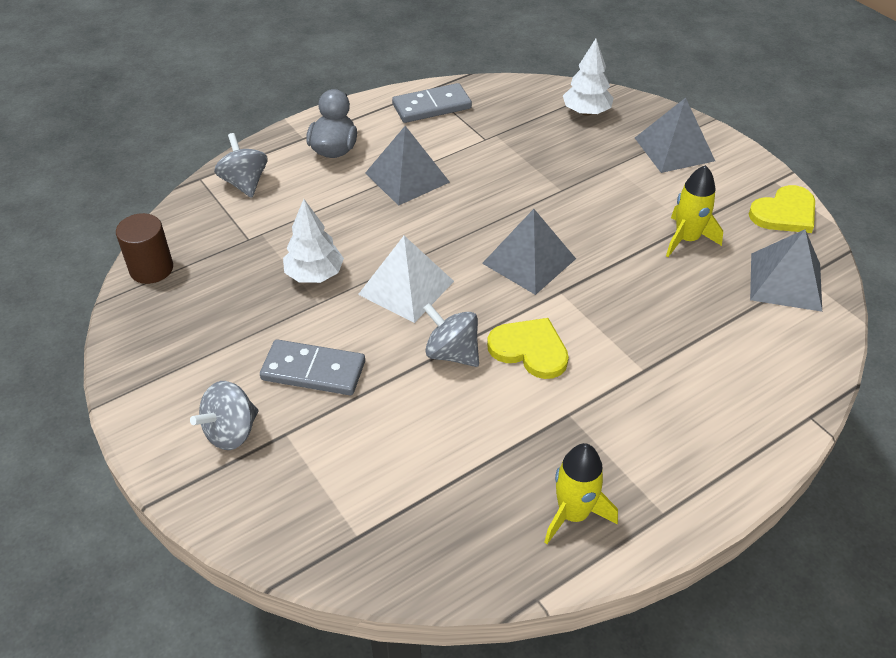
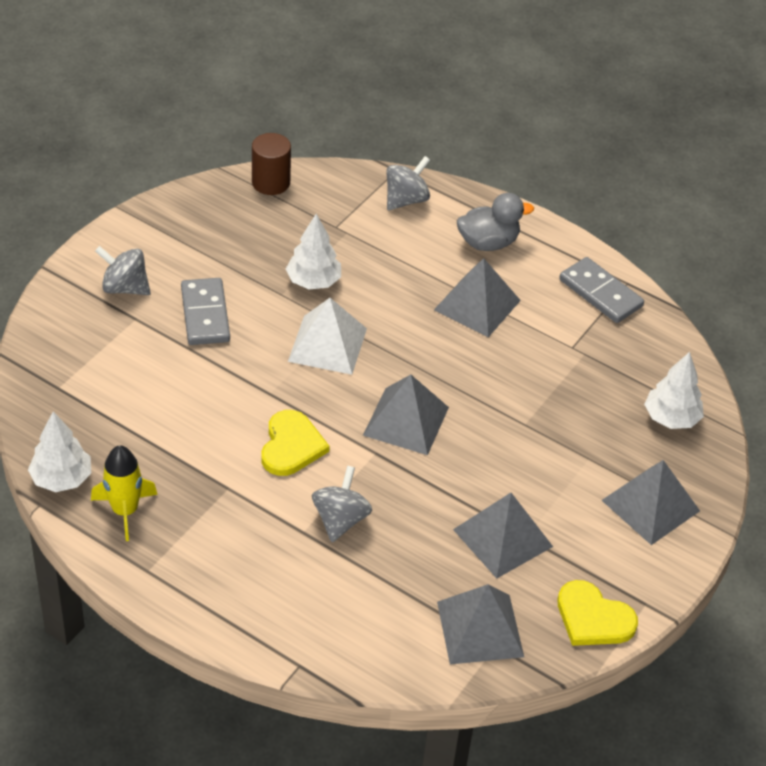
camera: 65 degrees right, 0 degrees up
grey spinning top [423,303,479,367] -> grey spinning top moved to [312,466,372,542]
yellow rocket [666,165,723,257] -> grey pyramid [453,493,553,579]
none -> white tree [28,411,91,492]

